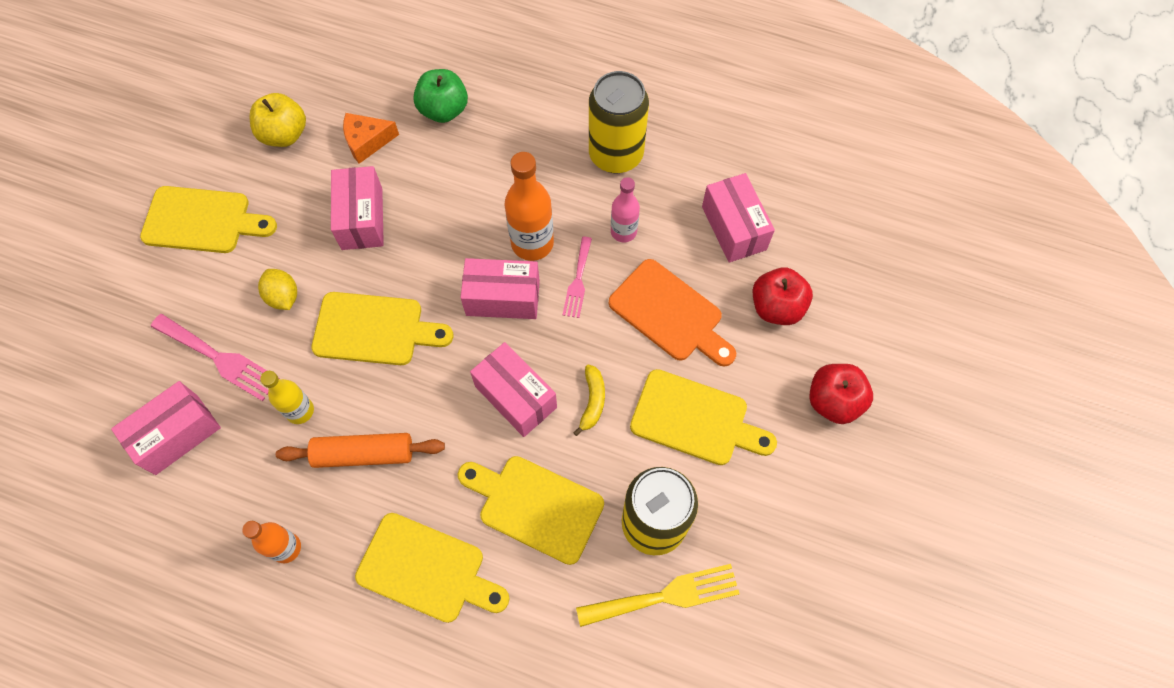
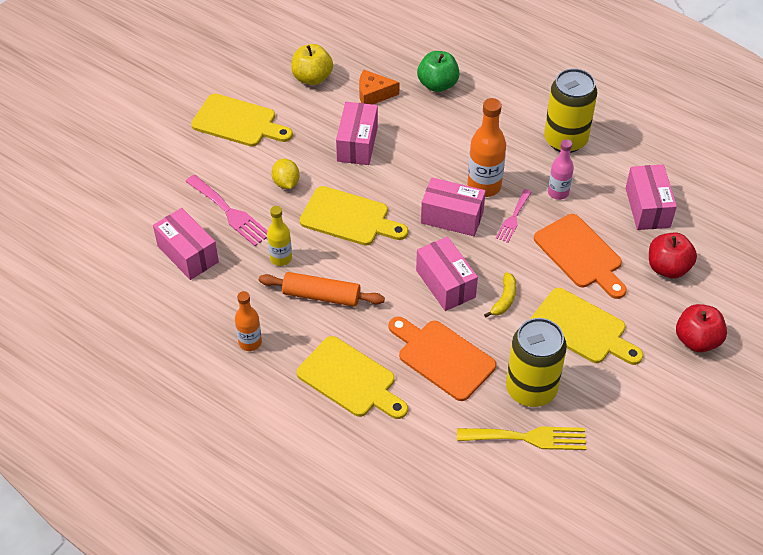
camera: 15 degrees right, 15 degrees down
pink box [111,381,221,475] -> pink box turned 75 degrees clockwise [153,208,219,280]
yellow cutting board [458,456,604,565] -> orange cutting board [389,317,496,401]

